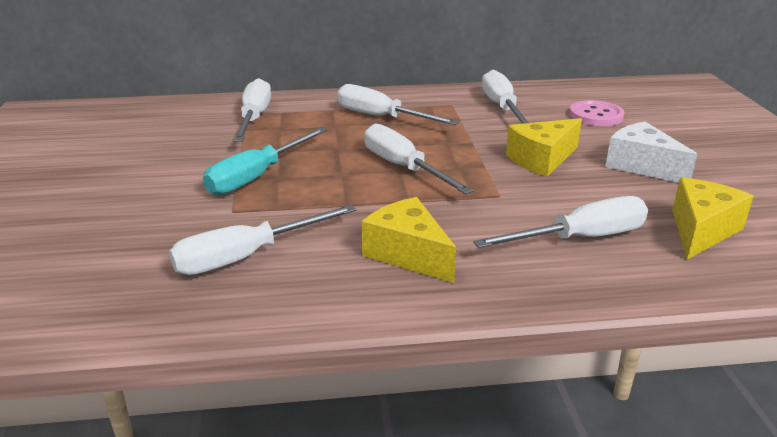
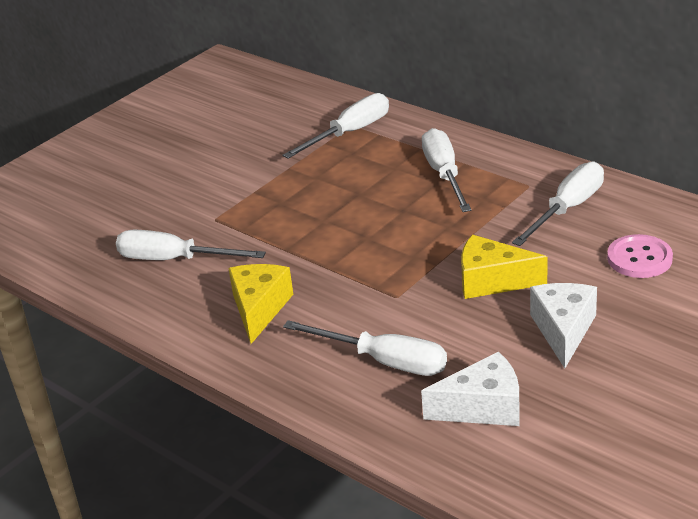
camera: 50 degrees right, 5 degrees up
turquoise screwdriver [203,128,327,195] -> none
white screwdriver [364,123,474,194] -> none
yellow cheese [672,177,754,259] -> white cheese [421,351,520,426]

